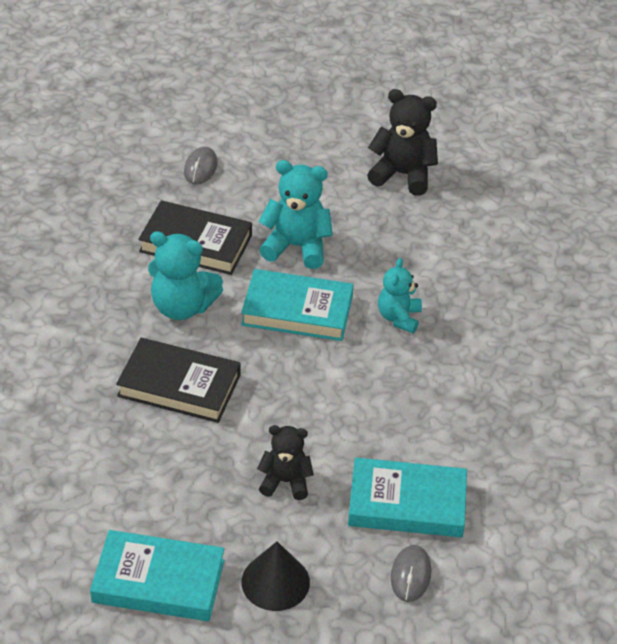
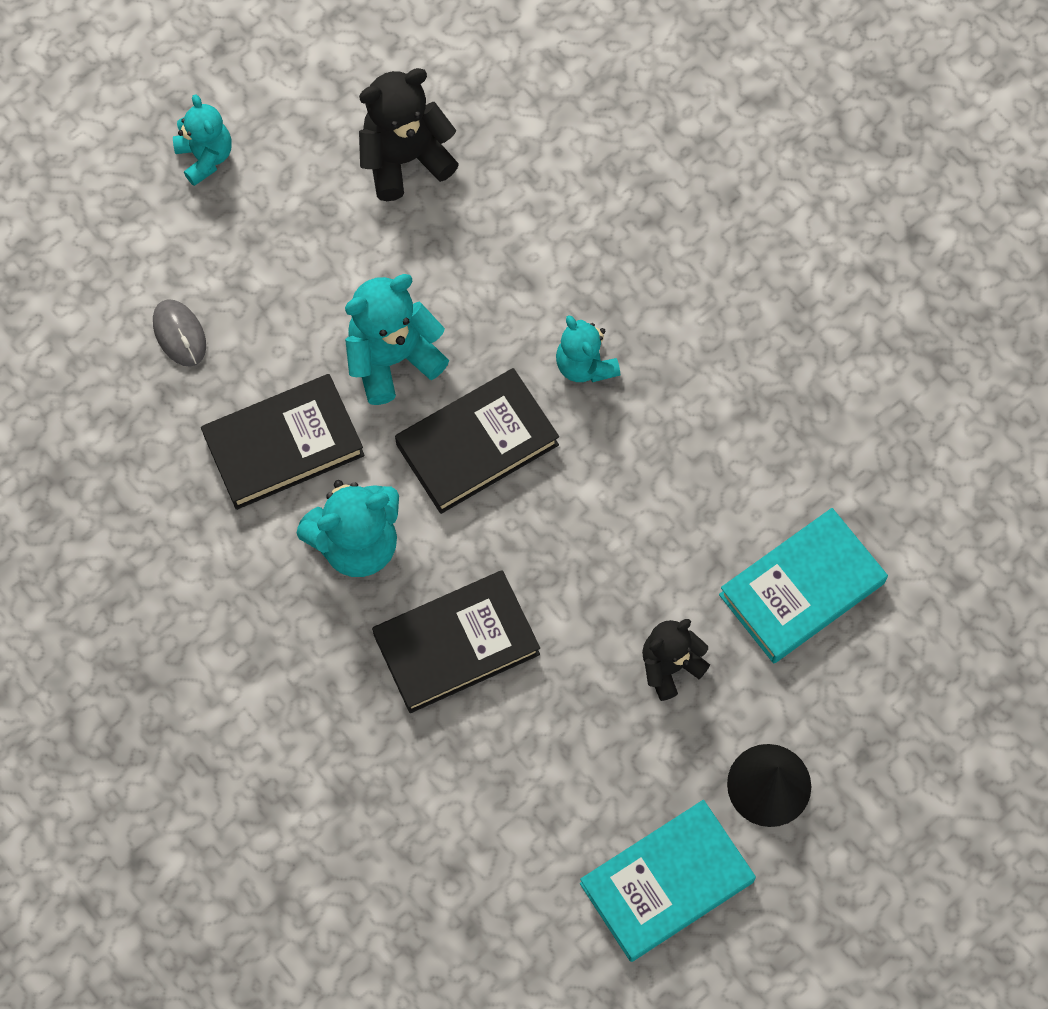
camera: 40 degrees left, 25 degrees up
turquoise book [241,269,354,341] -> black book [395,368,559,514]
grey mouse [391,545,431,602] -> none
none -> turquoise teddy bear [173,94,232,186]

